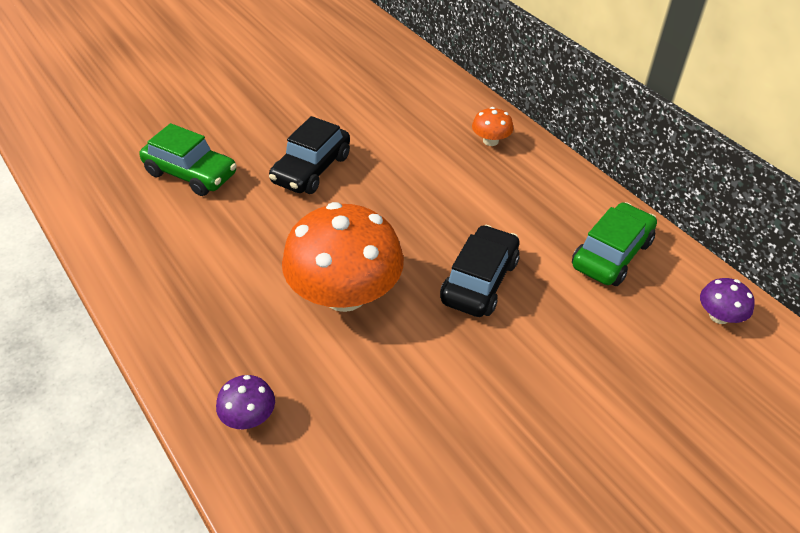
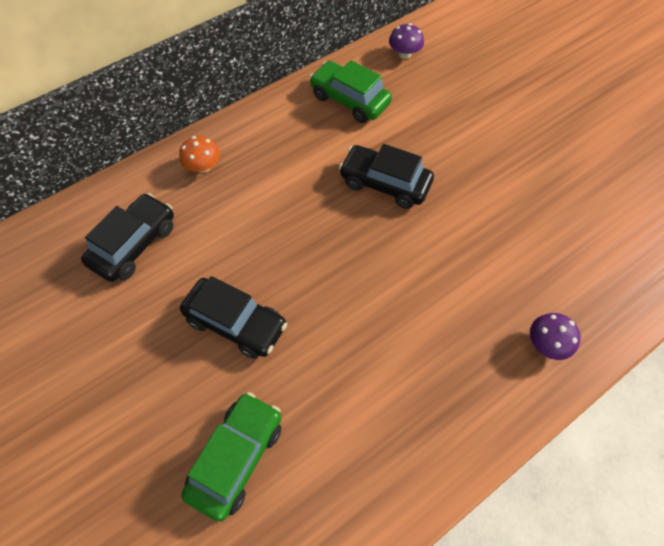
camera: 90 degrees left, 15 degrees up
orange mushroom [282,202,404,312] -> none
none -> black car [81,193,174,282]

